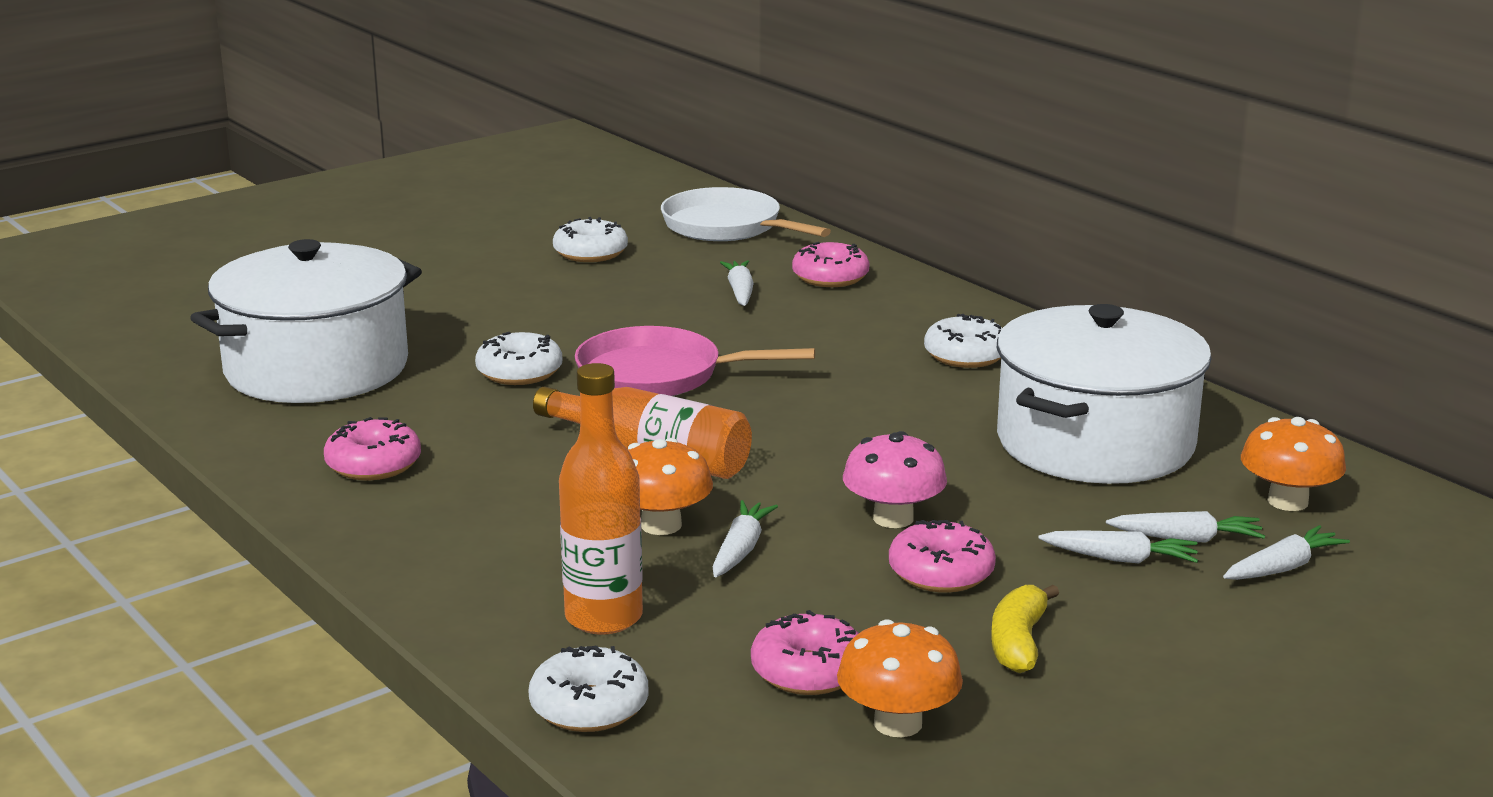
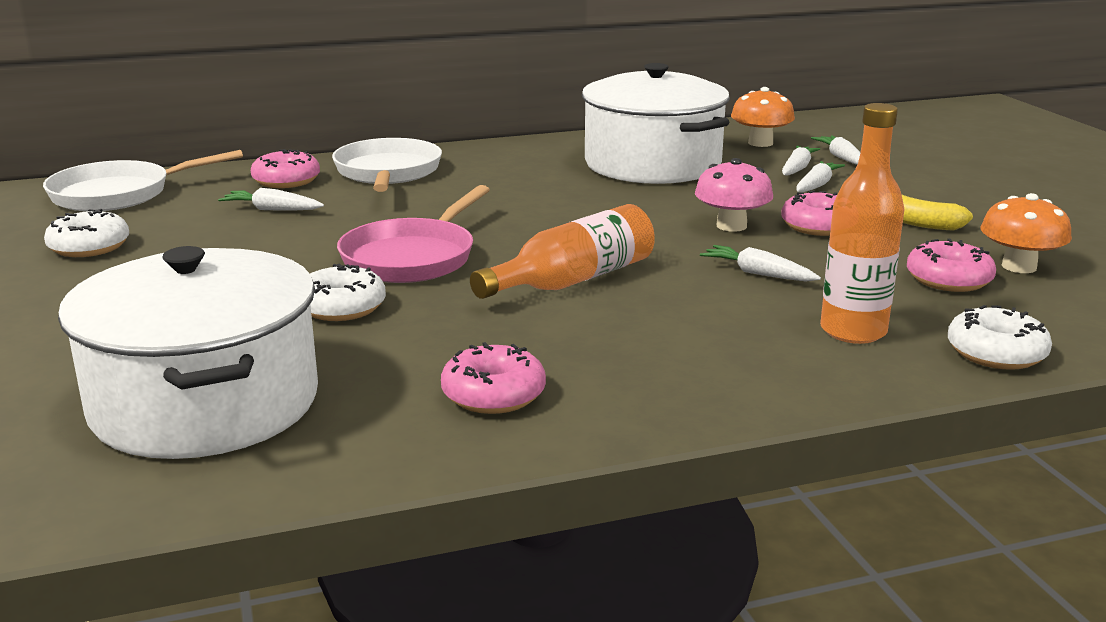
camera: 70 degrees left, 0 degrees up
orange mushroom [628,438,713,535] -> none
white donut [924,314,1002,368] -> none
none -> white pan [332,138,442,192]

